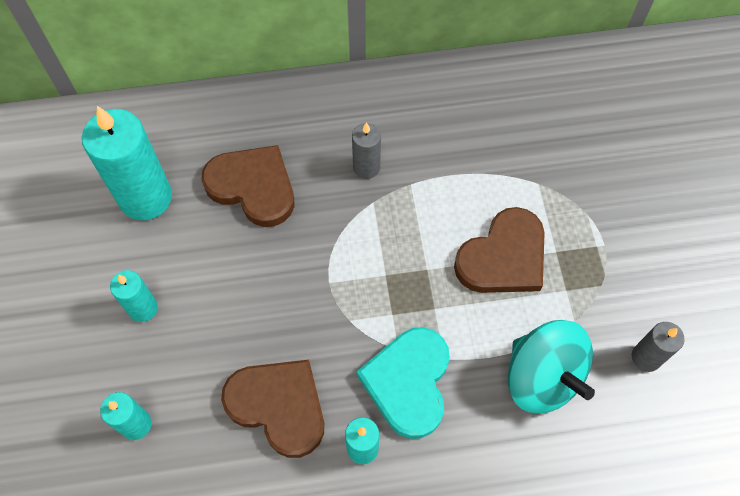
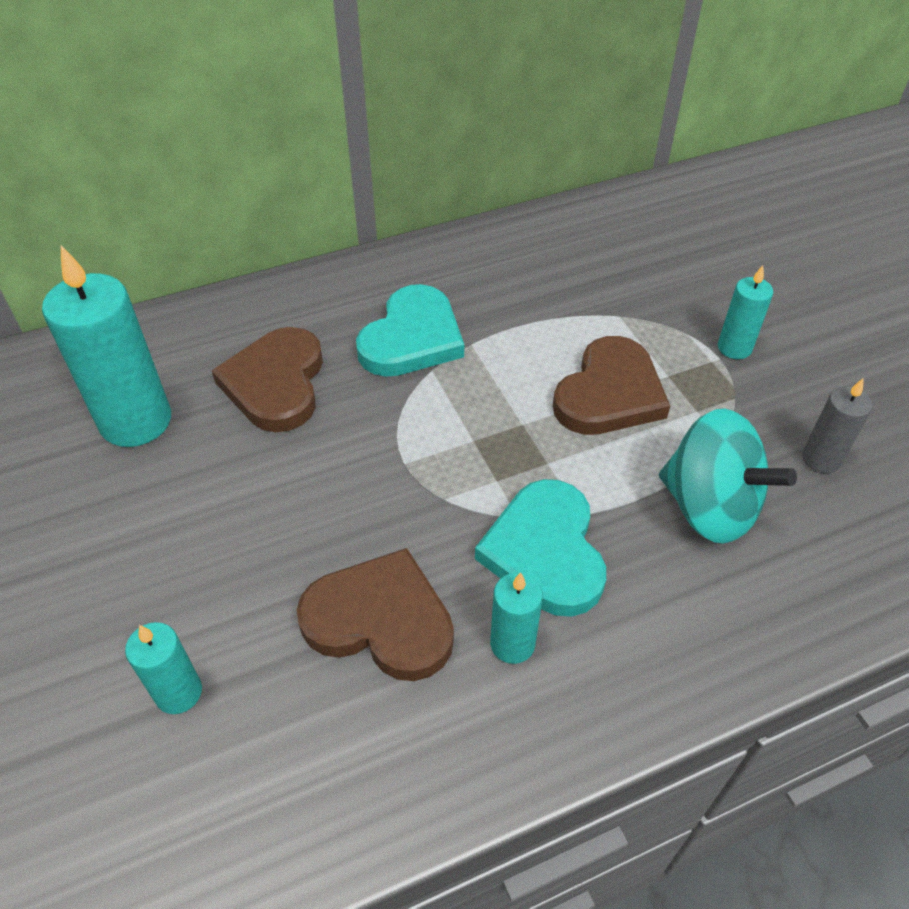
camera: 15 degrees left, 15 degrees down
turquoise candle [110,270,158,322] -> turquoise candle moved to [718,265,773,359]
brown heart [201,145,294,227] -> brown heart turned 105 degrees counterclockwise [212,327,323,432]
grey candle [352,122,381,179] -> turquoise heart [356,284,464,377]

